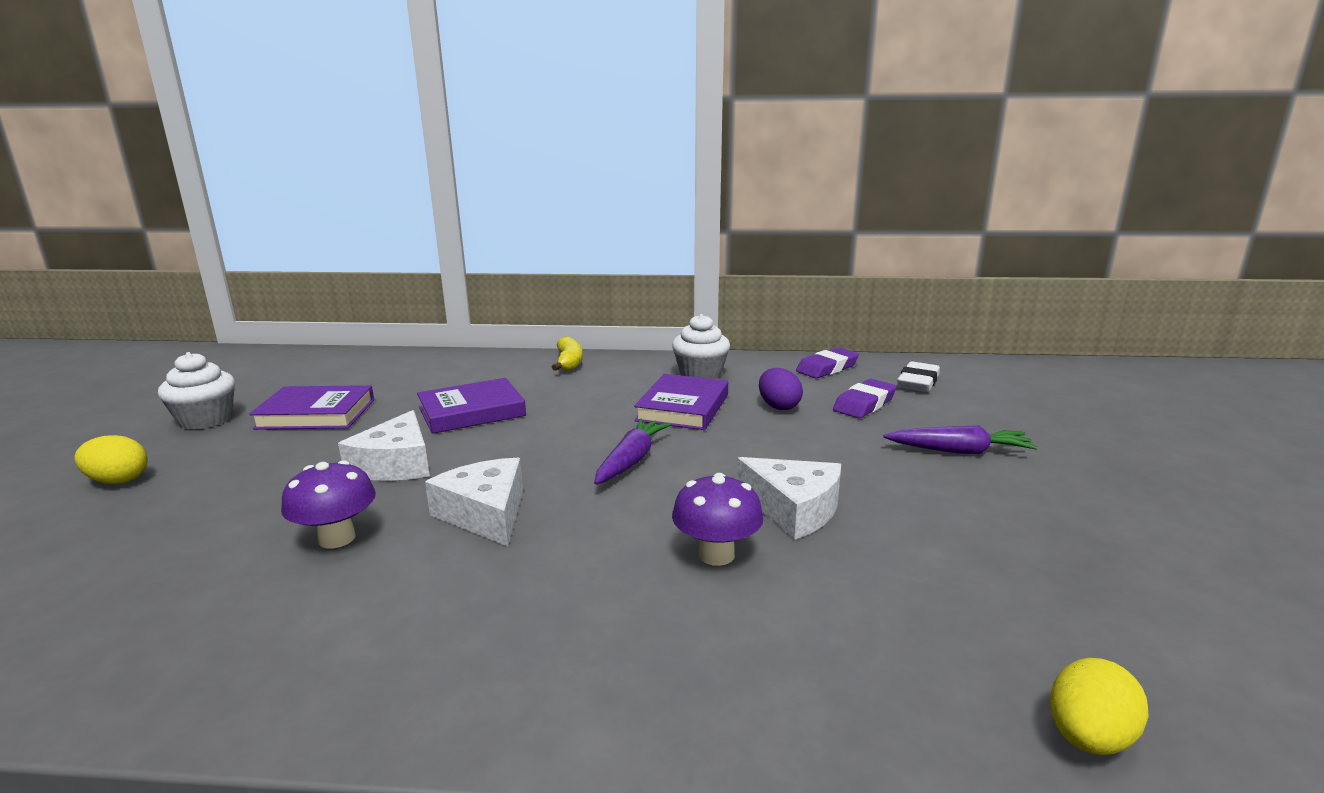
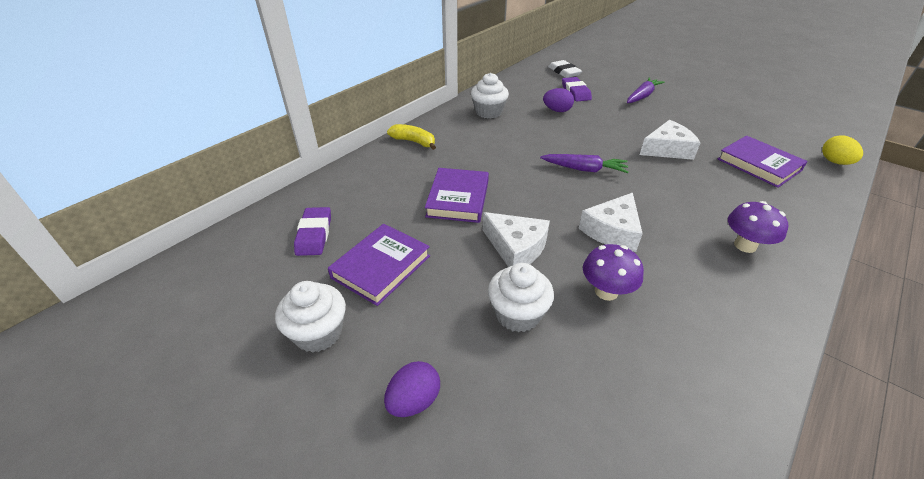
camera: 55 degrees left, 20 degrees up
yellow egg [75,435,148,484] -> purple egg [384,361,440,417]
white cheese [425,458,523,546] -> white cheese turned 60 degrees counterclockwise [579,193,643,252]
purple carrot [594,418,672,485] -> purple carrot turned 135 degrees clockwise [540,154,629,173]
purple book [634,374,728,430] -> purple book moved to [718,136,808,188]
purple mushroom [672,473,764,566] -> purple mushroom moved to [728,201,788,253]
purple eraser [796,347,859,378] -> purple eraser moved to [294,207,331,256]
none -> white cupcake [488,263,554,332]

